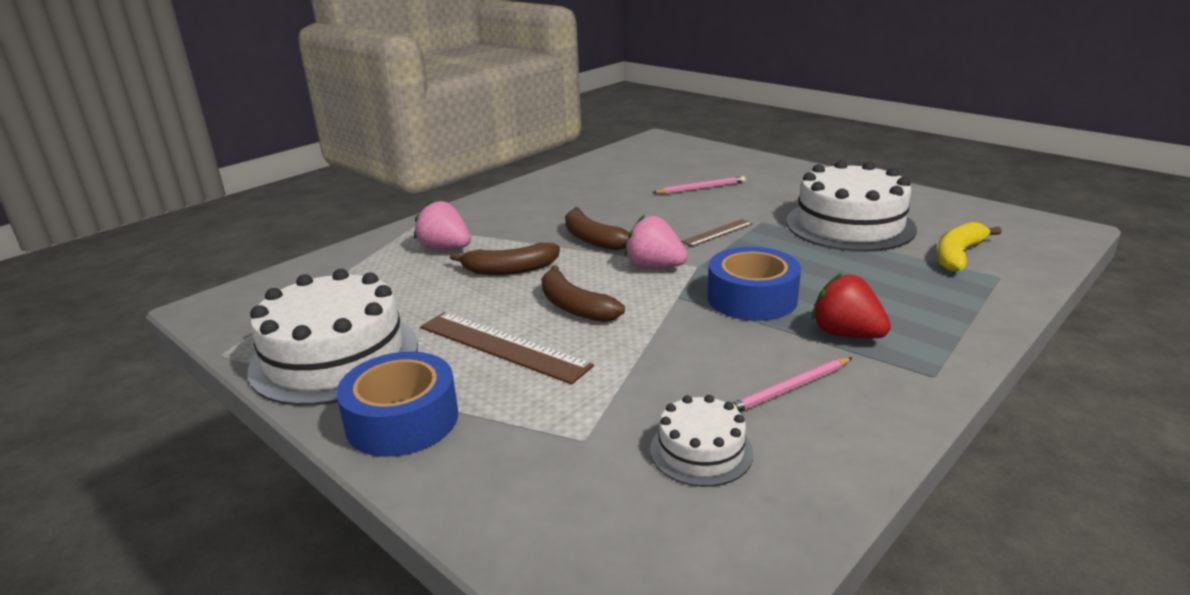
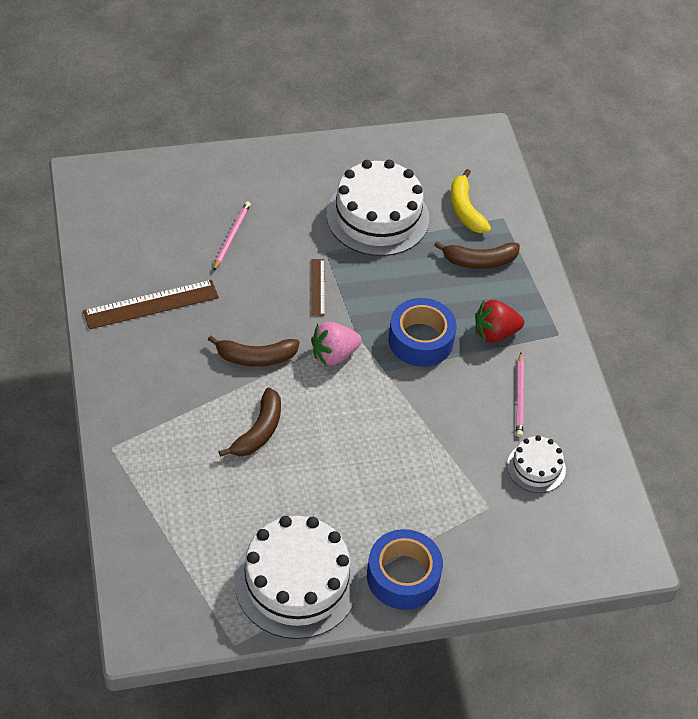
camera: 60 degrees left, 25 degrees up
pink strawberry [414,200,471,250] -> none
brown ruler [420,312,594,384] -> brown ruler moved to [83,280,219,329]
brown banana [541,265,625,322] -> brown banana moved to [434,241,520,269]

